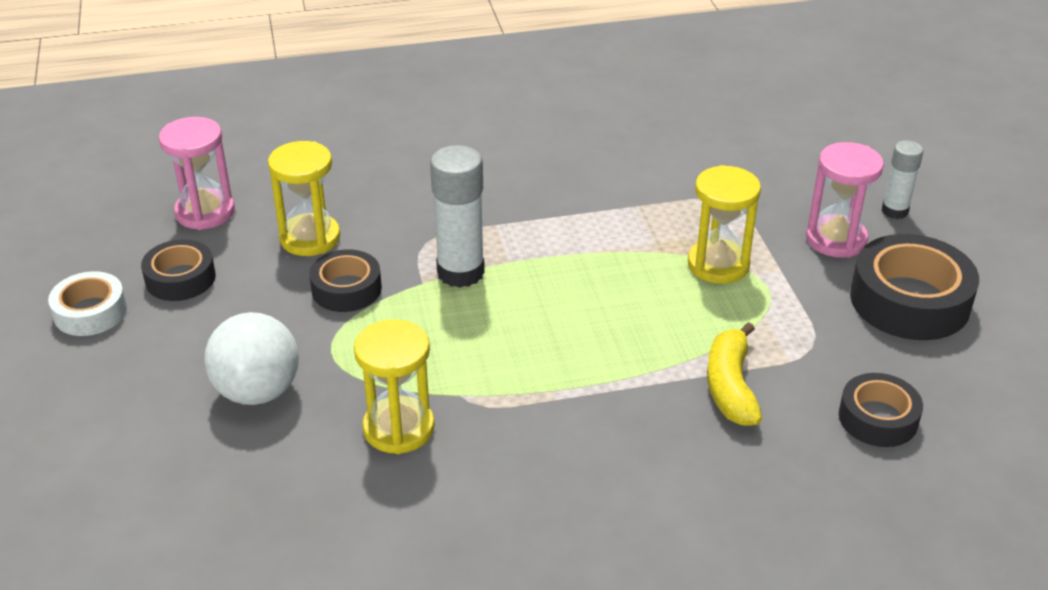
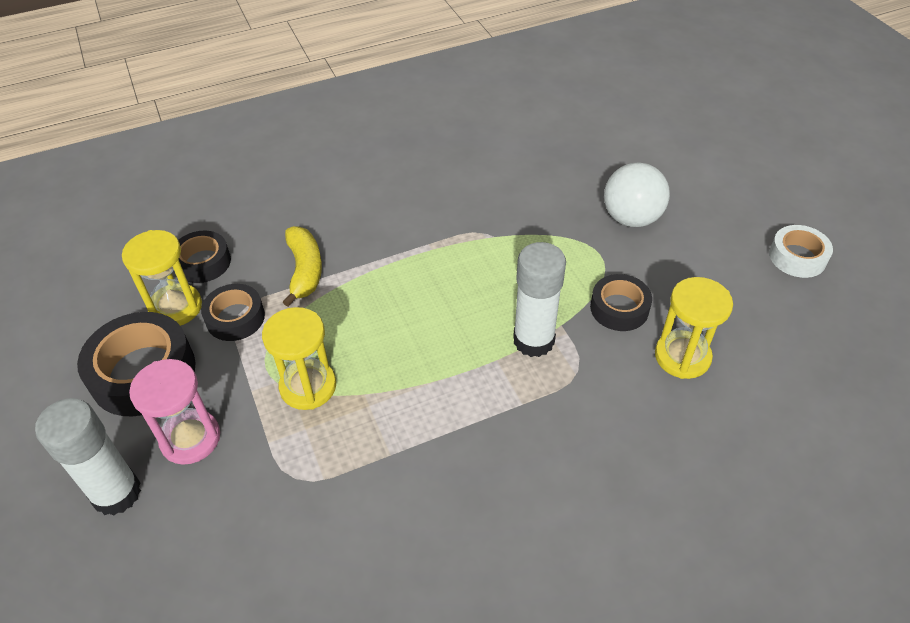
camera: 170 degrees right, 10 degrees up
black tape [141,239,216,301] -> black tape moved to [201,284,265,341]
pink hourglass [159,117,235,230] -> none
yellow hourglass [354,319,435,454] -> yellow hourglass moved to [122,230,202,326]
white glue stick [882,140,923,219] -> white glue stick [35,398,141,516], size x1.70

